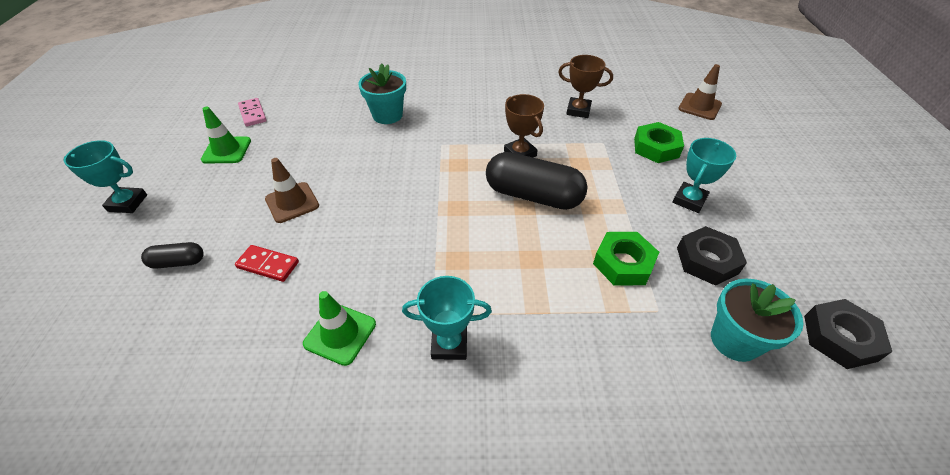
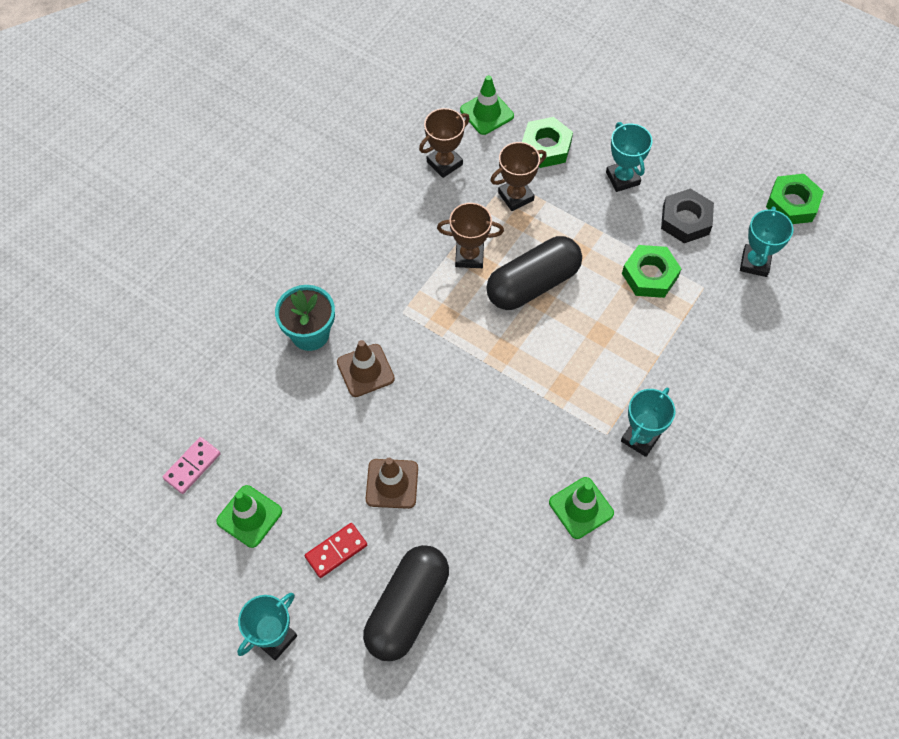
camera: 55 degrees left, 15 degrees up
black capsule [141,242,204,269] -> black capsule [363,545,449,661], size x2.06
red domino [235,245,299,282] -> red domino moved to [304,523,367,578]
pink domino [238,98,267,127] -> pink domino turned 60 degrees counterclockwise [163,437,221,494]
brown traffic cone [679,64,722,120] -> brown traffic cone moved to [337,340,395,397]
turquoise flower pot [711,279,804,362] -> turquoise trophy [740,207,793,277]
black nut [804,299,892,369] -> green nut [766,174,824,224]
none -> green traffic cone [460,75,514,135]
none -> brown trophy [490,142,547,211]

